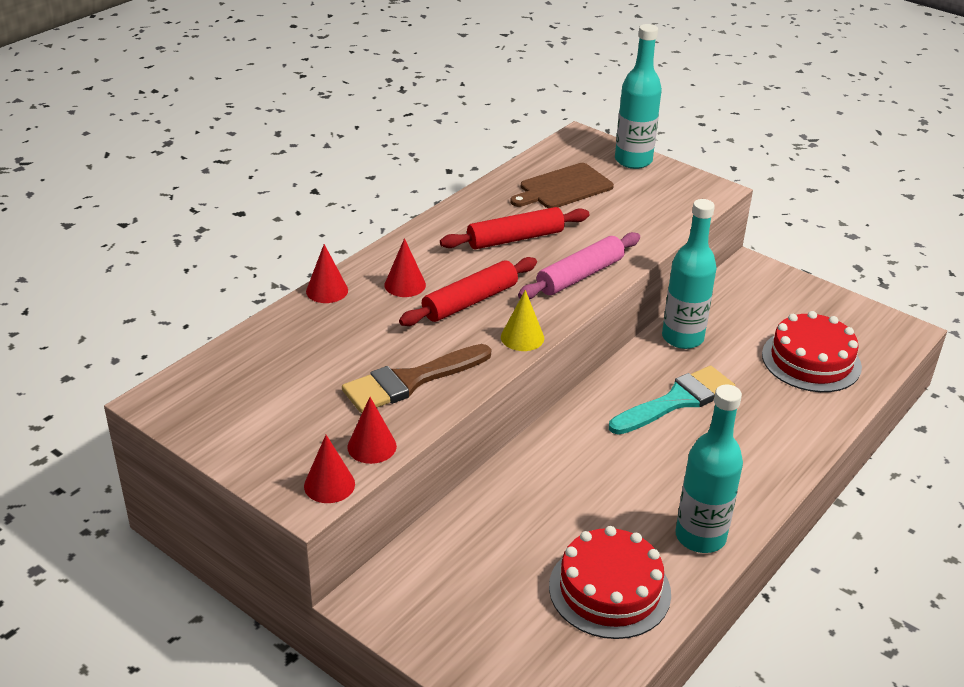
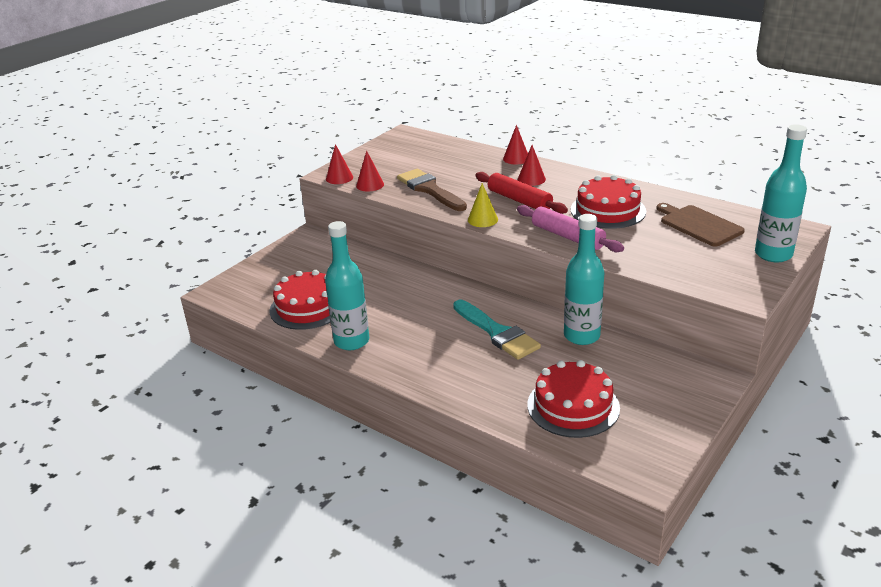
camera: 90 degrees right, 5 degrees down
red rolling pin [440,207,589,249] -> red cake [571,175,646,229]

